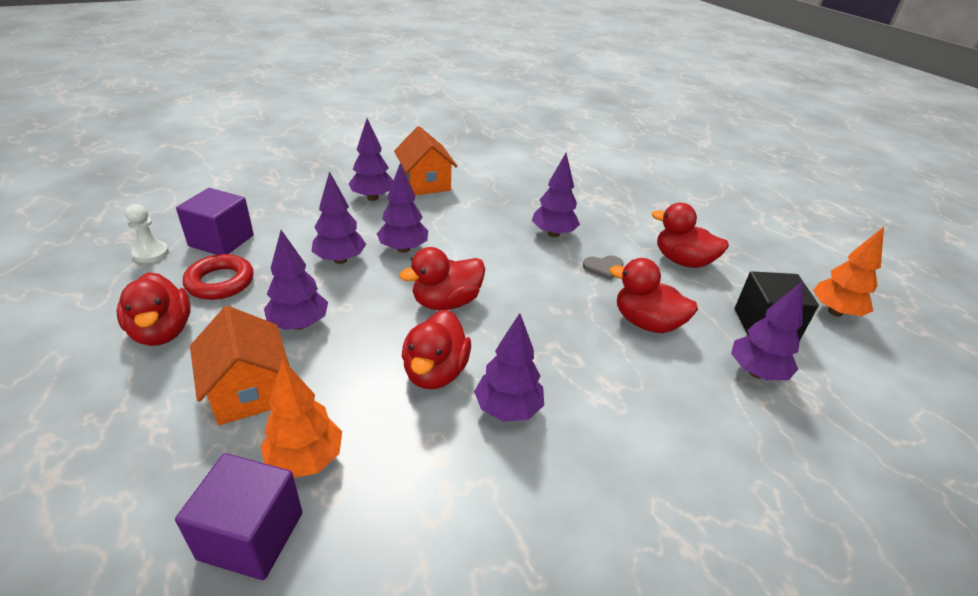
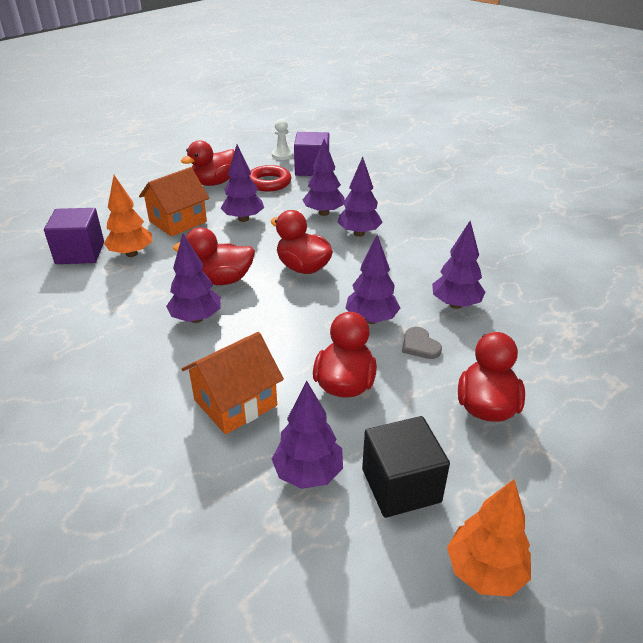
camera: 75 degrees right, 0 degrees up
purple tree [349,118,393,201] -> purple tree moved to [345,234,400,324]
orange house [394,126,457,195] -> orange house moved to [182,332,284,434]

